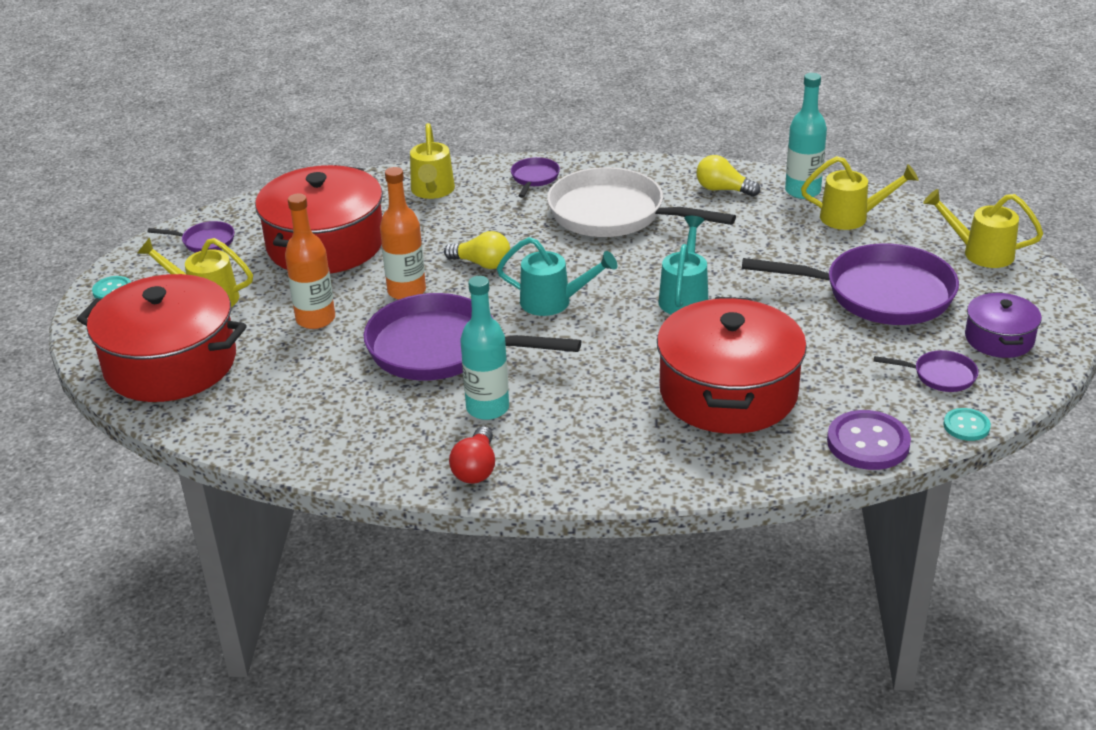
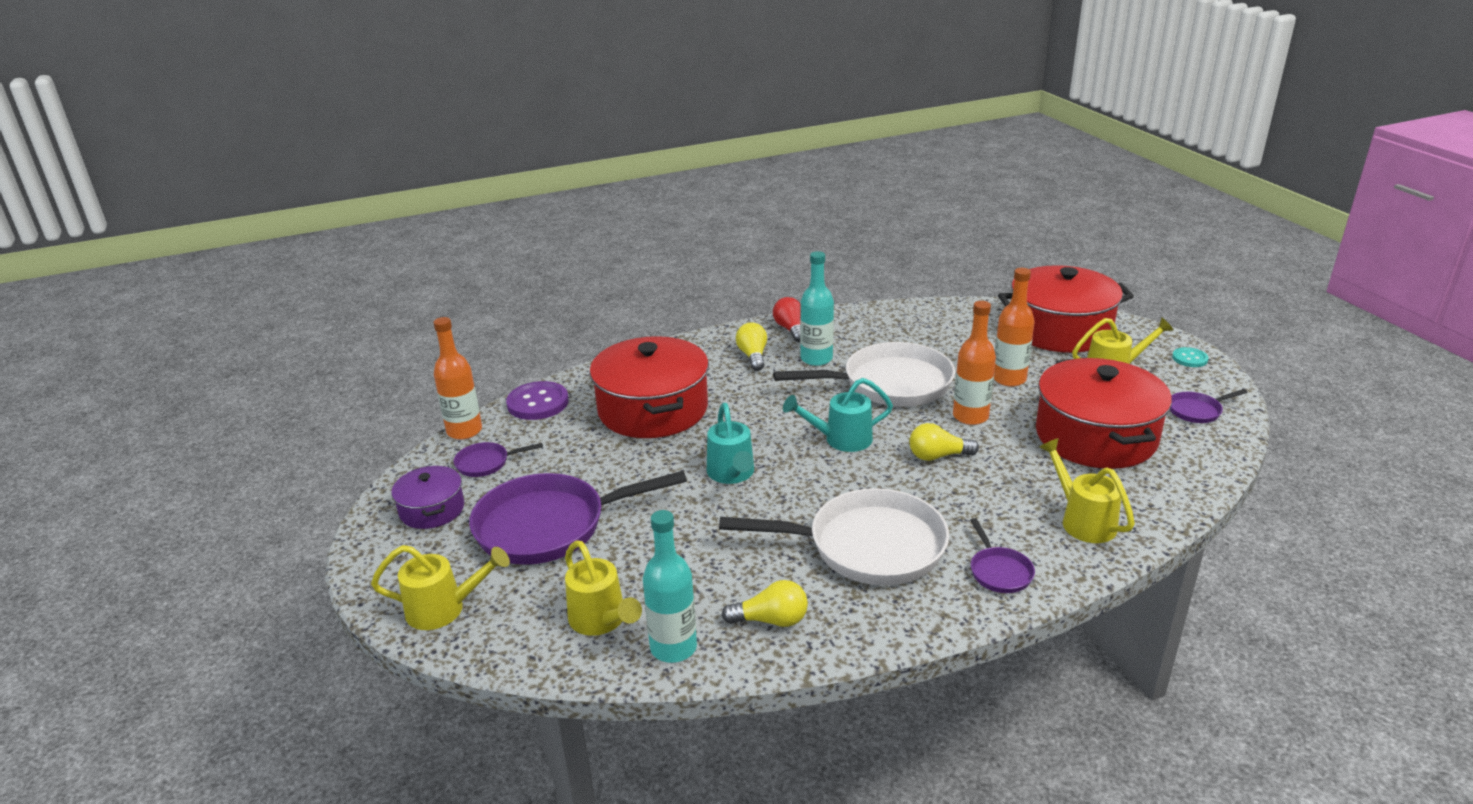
camera: 155 degrees right, 5 degrees down
purple pan [364,293,581,381] -> white pan [773,342,955,407]
yellow watering can [801,156,918,230] -> yellow watering can turned 105 degrees counterclockwise [565,540,642,636]
turquoise button [943,408,991,441] -> orange bottle [434,317,482,440]
none -> yellow light bulb [736,322,767,371]

